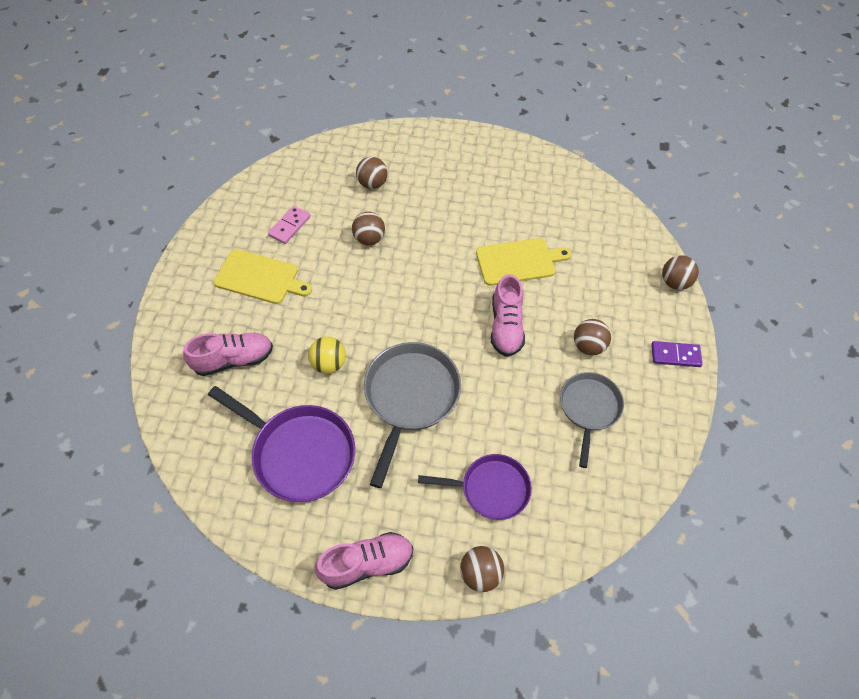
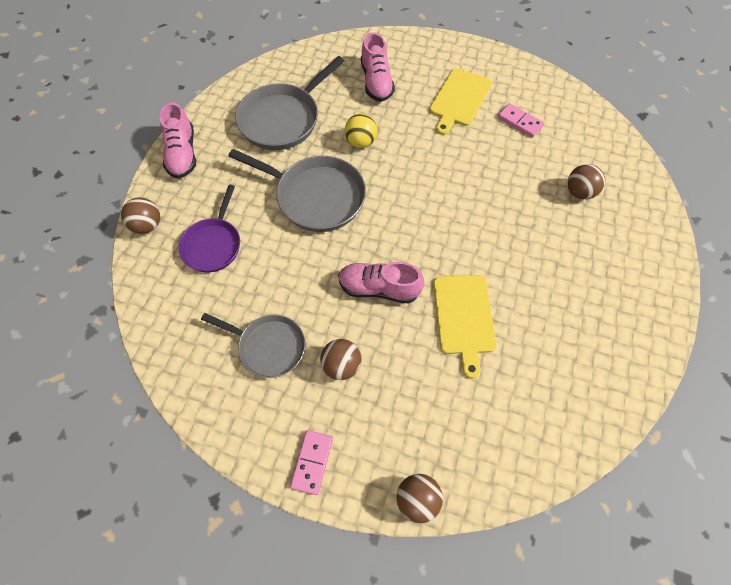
camera: 100 degrees right, 5 degrees up
purple pan [208,386,355,502] -> grey pan [235,56,345,150]
brown ball [352,212,385,245] -> none
purple domino [651,341,703,367] -> pink domino [290,430,333,495]

